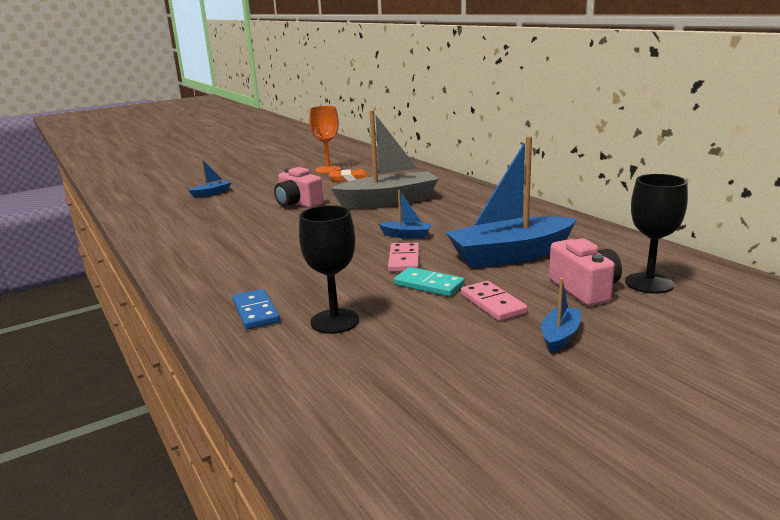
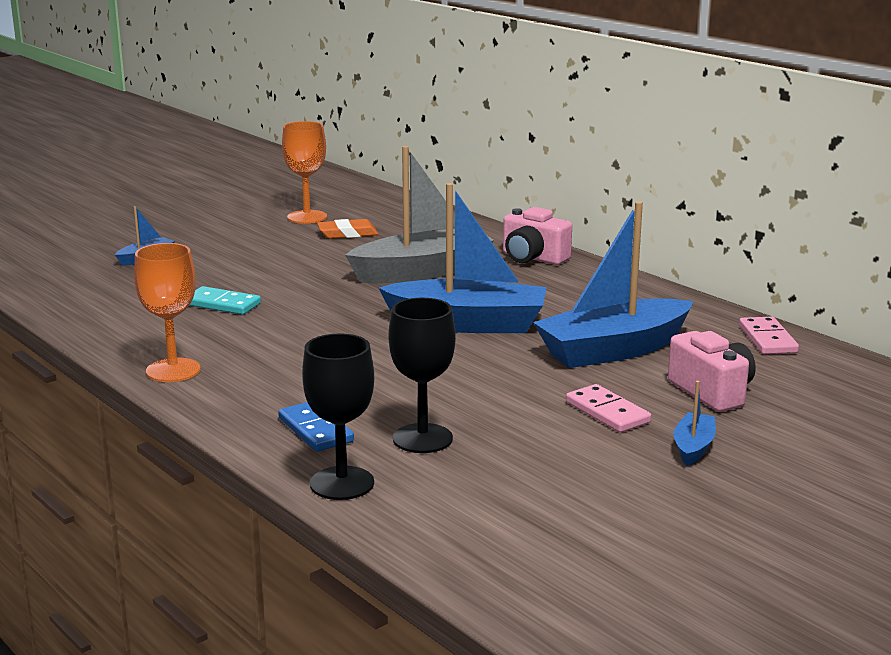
camera: 10 degrees left, 0 degrees up
pink camera [274,167,323,208] -> pink camera moved to [503,207,572,265]
blue boat [379,190,432,239] -> blue boat [379,183,547,333], size x2.28
pink domino [388,242,419,272] -> pink domino moved to [739,316,799,354]
turquoise domino [394,267,465,297] -> turquoise domino moved to [189,286,261,315]
black goblet [625,174,688,294] -> black goblet moved to [302,333,374,500]
none -> orange goblet [134,243,201,382]

